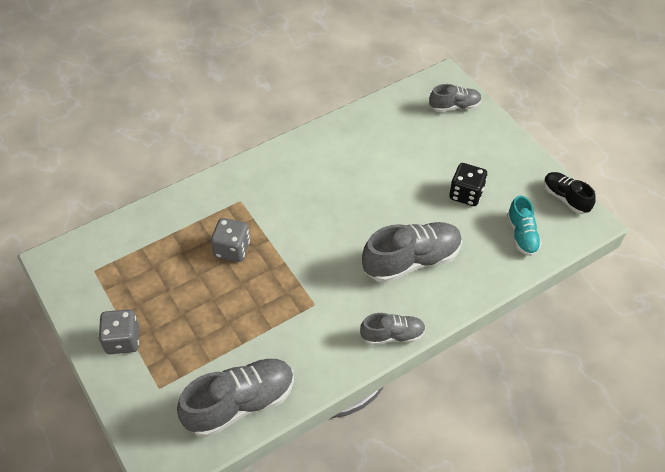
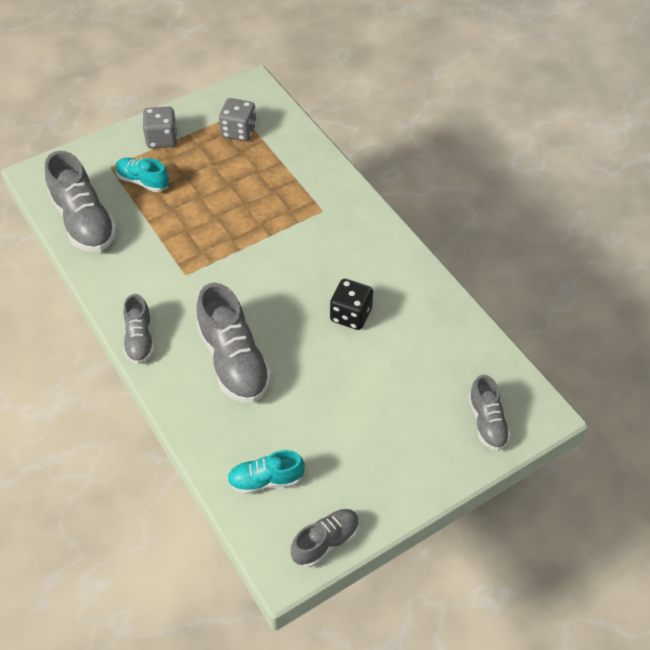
camera: 90 degrees right, 0 degrees up
grey dice [211,218,250,262] -> grey dice moved to [219,98,256,141]
black dice [449,163,487,206] -> black dice moved to [330,279,373,330]
black shoe [544,172,596,214] -> grey shoe [291,509,359,567]
none -> turquoise shoe [115,158,169,192]

